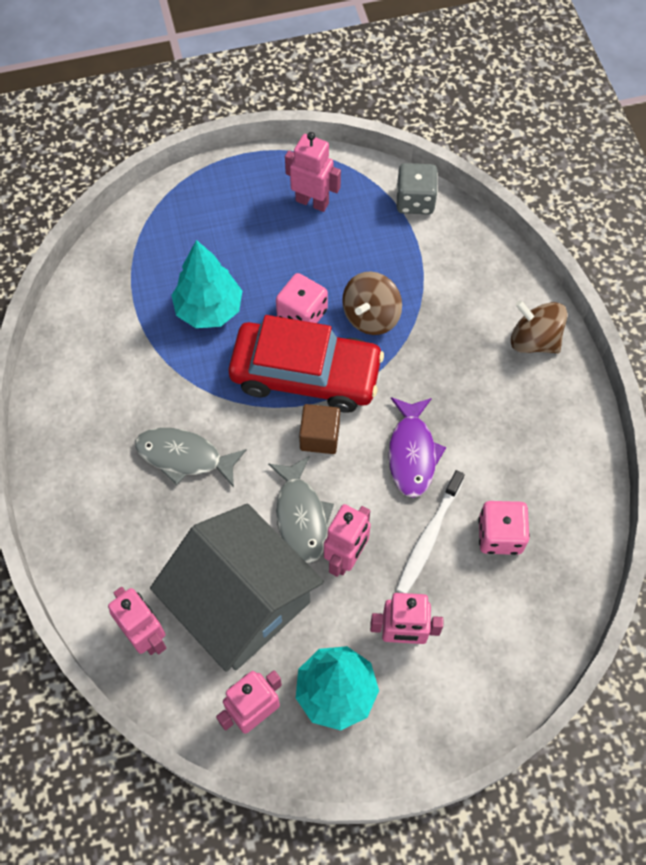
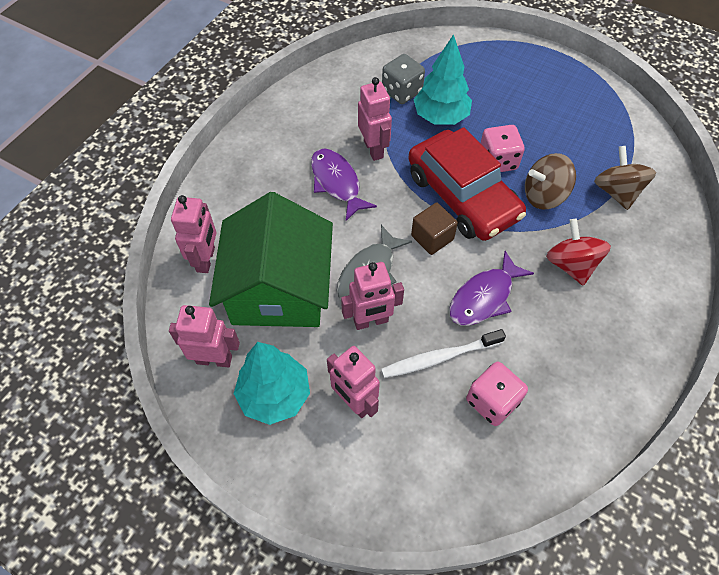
camera: 45 degrees right, 5 degrees down
grey fish [135,428,246,487] -> purple fish [311,148,377,221]
grey house [150,504,324,672] -> green house [209,192,333,327]
pink robot [285,132,341,212] -> pink robot moved to [358,77,392,161]
grey dice [397,163,438,214] -> grey dice moved to [382,54,425,104]
brown spinning top [511,300,567,353] -> brown spinning top moved to [594,146,656,210]
none -> red spinning top [546,219,611,286]

